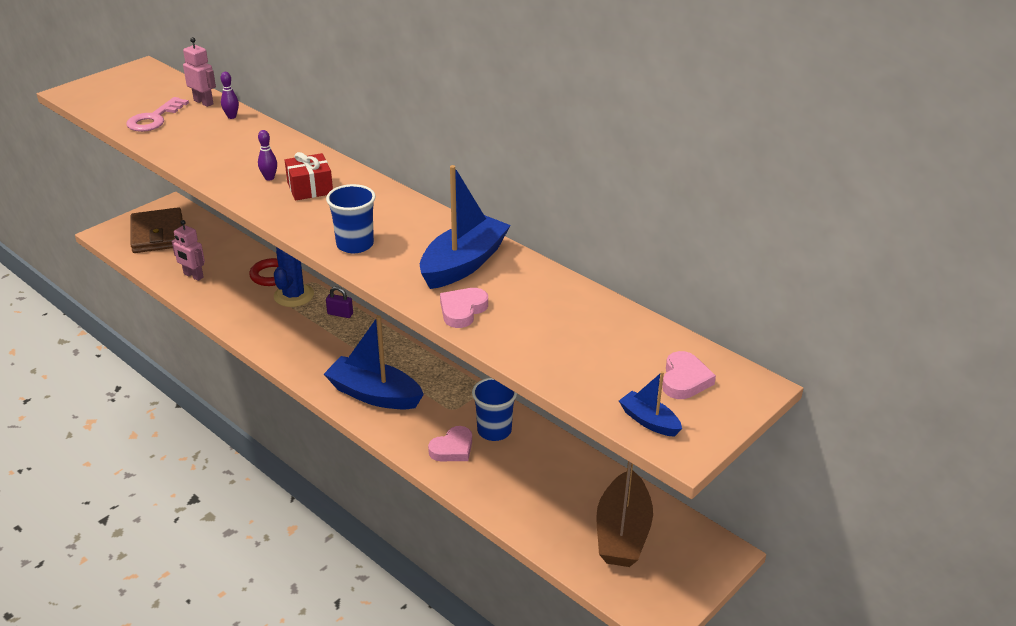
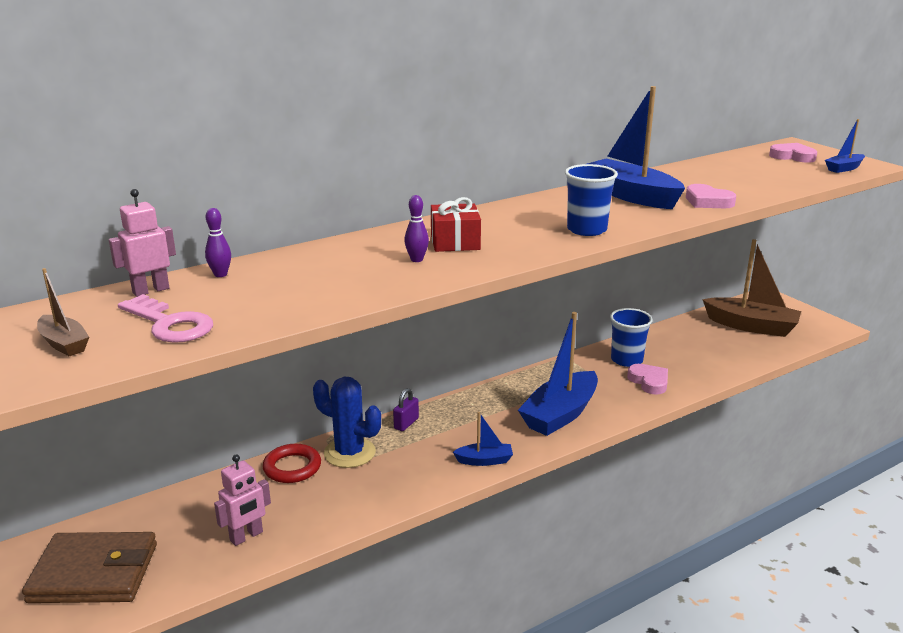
camera: 75 degrees left, 10 degrees down
none -> brown boat [37,268,89,356]
none -> blue boat [453,412,513,466]

